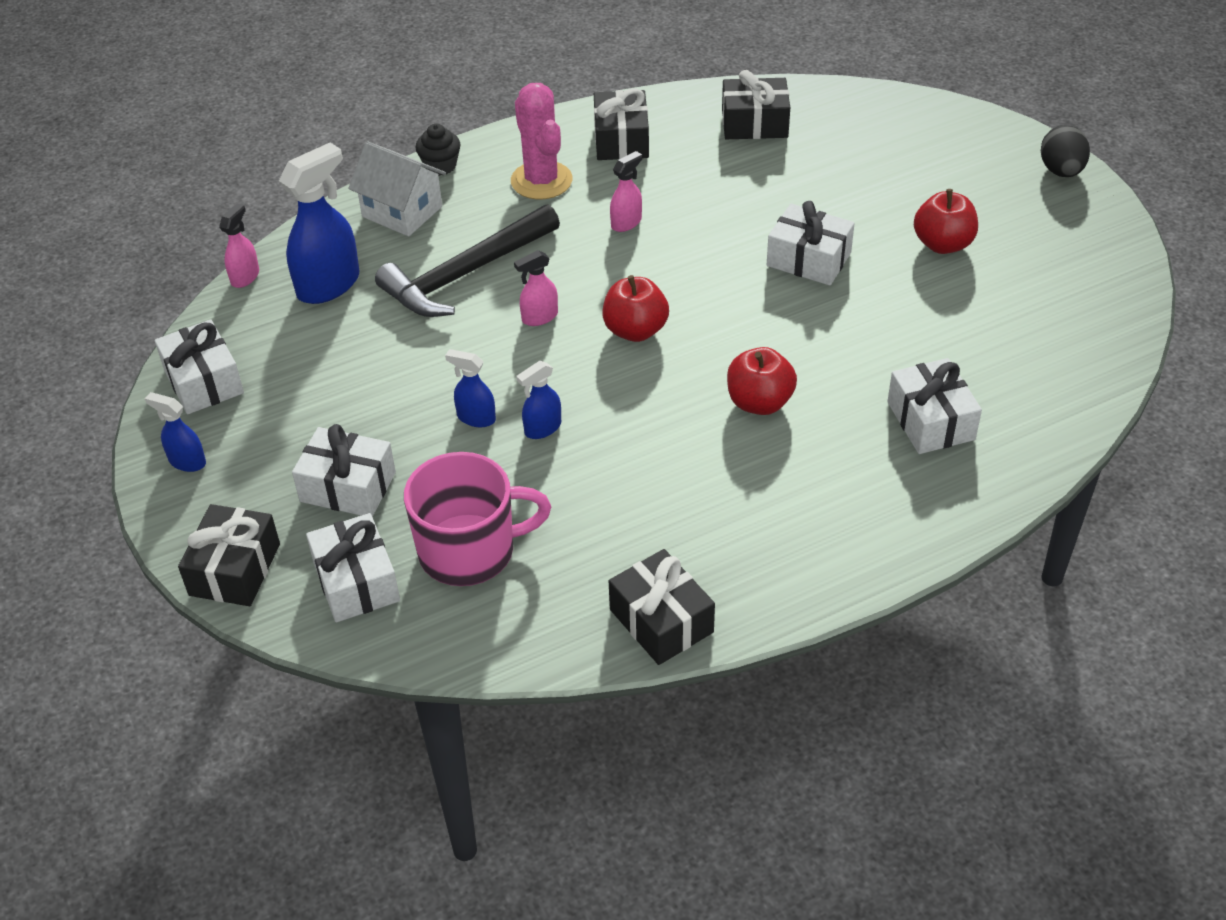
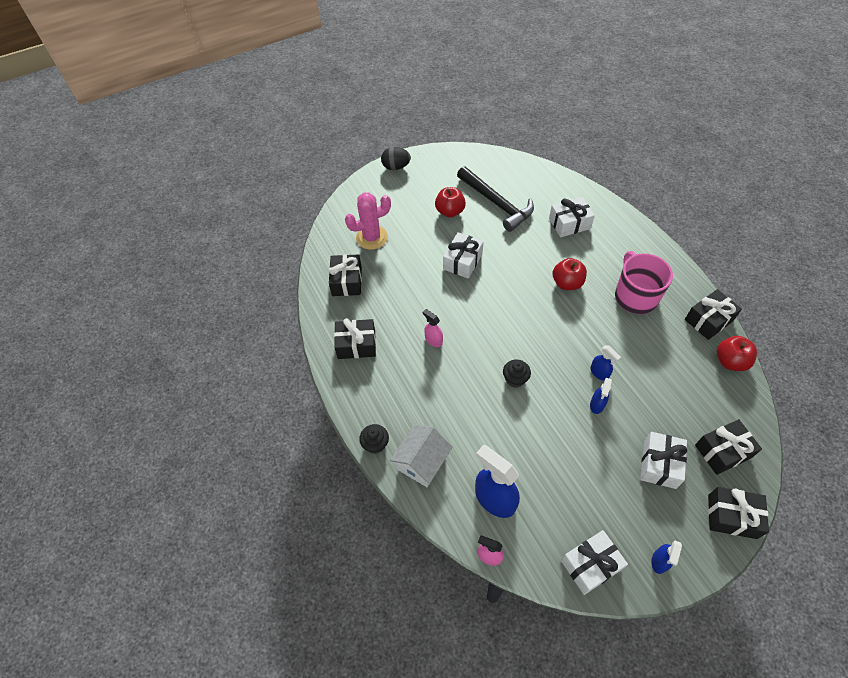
camera: 90 degrees left, 10 degrees up
white gift [306,513,400,622] -> black gift [695,419,762,475]
black hammer [375,204,560,317] -> black hammer moved to [457,166,534,232]
pink mug [404,452,551,586] -> pink mug moved to [615,251,673,314]
pink cactus [511,83,572,200] -> pink cactus moved to [345,192,391,250]
pink spray bottle [514,250,558,326] -> black cupcake [503,359,531,388]
red apple [602,275,669,342] -> red apple moved to [717,336,757,371]

